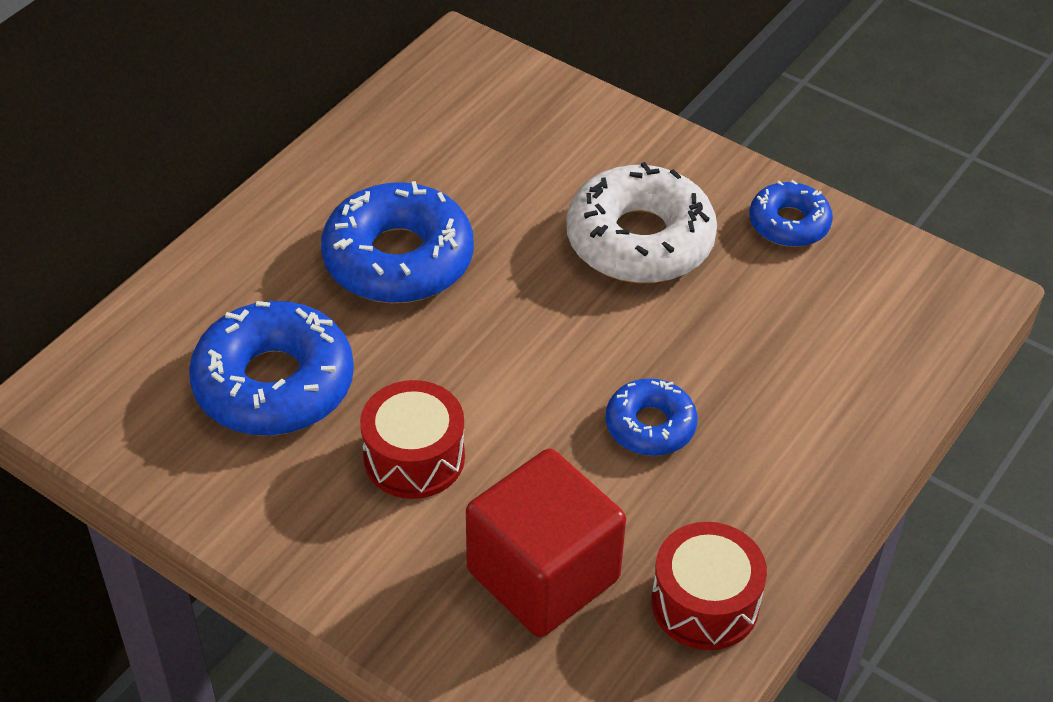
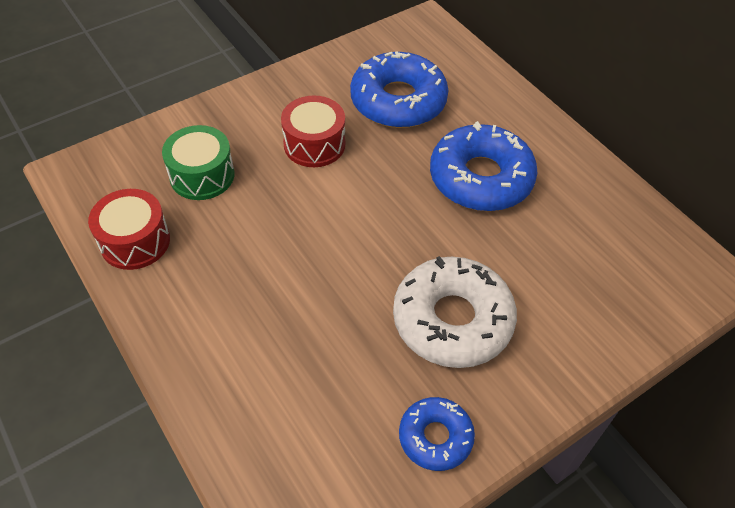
camera: 110 degrees right, 5 degrees up
red cube [466,449,626,637] -> green drum [162,125,234,200]
blue donut [606,378,698,456] -> none

